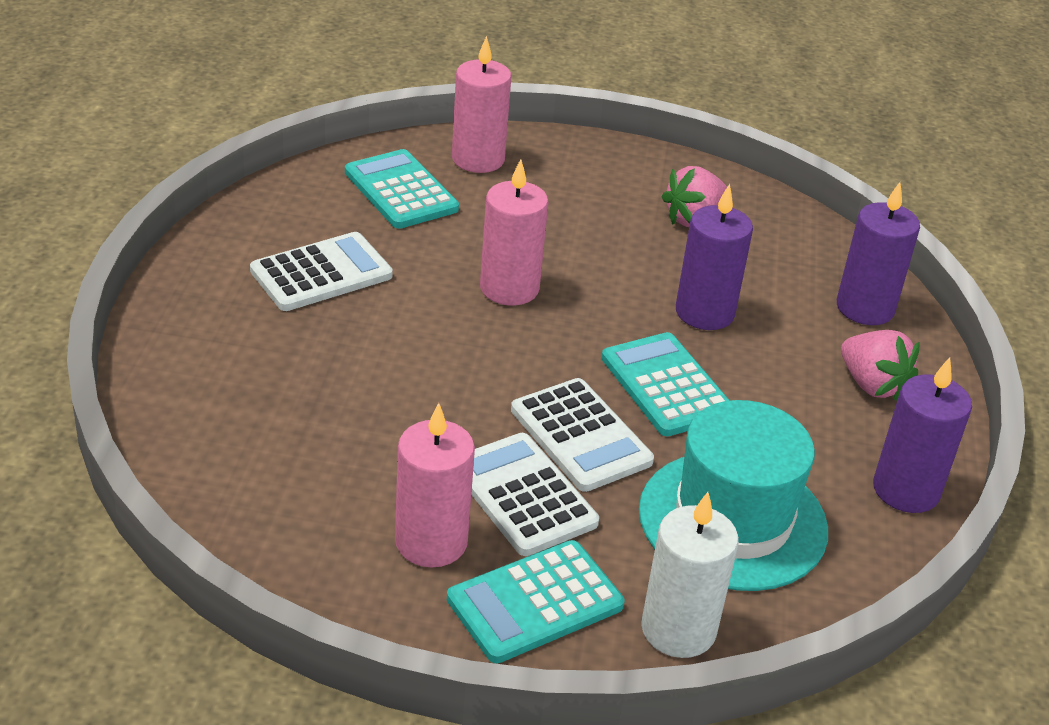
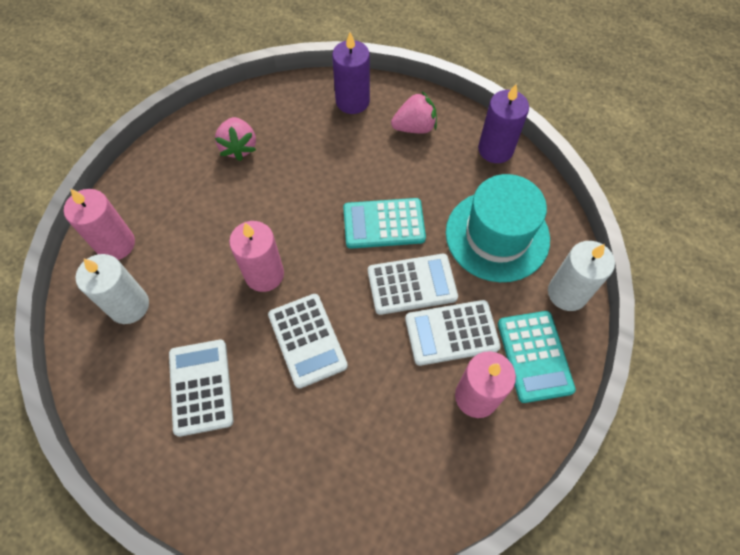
camera: 65 degrees left, 25 degrees up
turquoise calculator [345,149,459,229] -> white candle [76,254,149,324]
purple candle [676,184,753,330] -> none
none -> white calculator [268,294,348,389]

